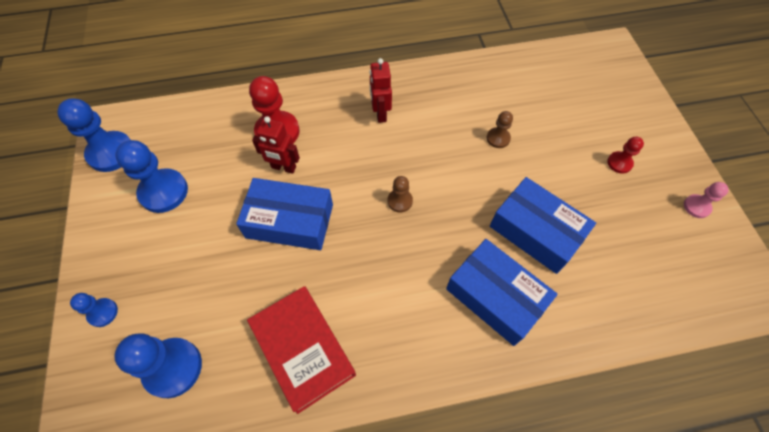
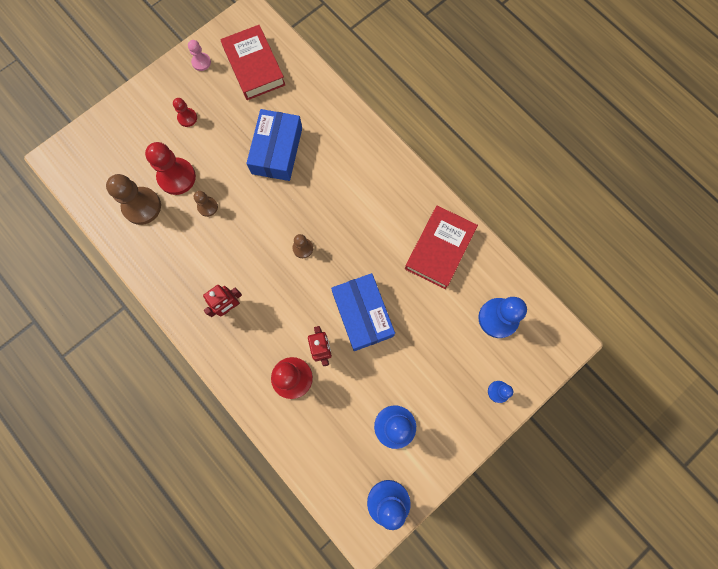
camera: 120 degrees left, 15 degrees up
blue box [446,239,558,346] -> none
none -> brown pawn [106,174,161,225]
none -> red pawn [145,142,196,195]
none -> red book [221,25,285,100]

